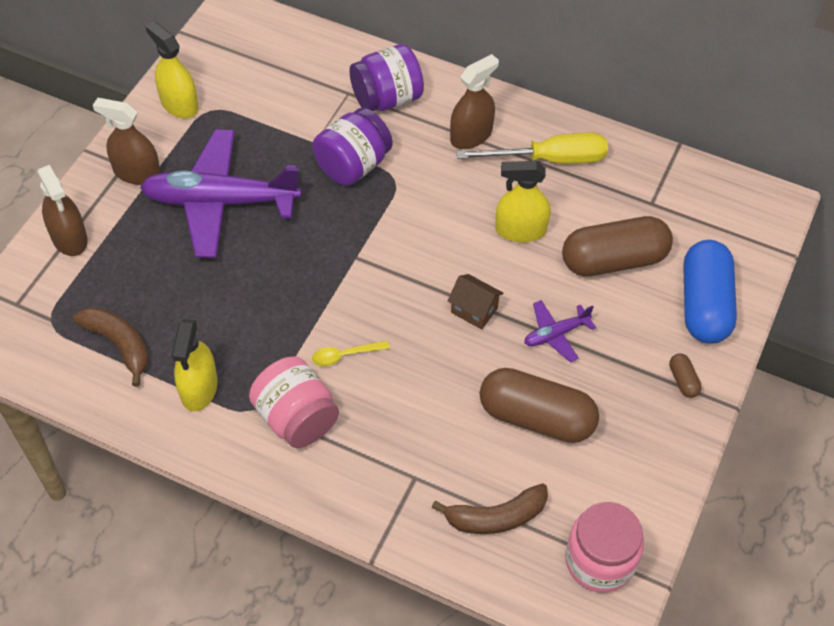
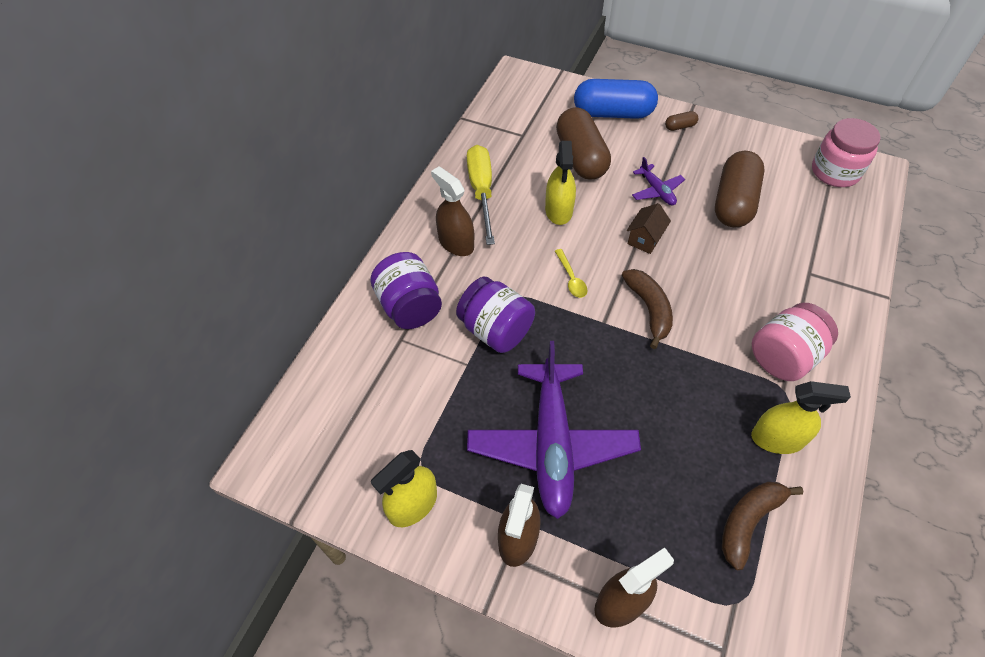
camera: 90 degrees left, 0 degrees up
yellow spoon [312,341,390,366] -> yellow spoon moved to [555,249,587,298]
brown banana [432,483,548,534] -> brown banana moved to [622,269,673,349]

